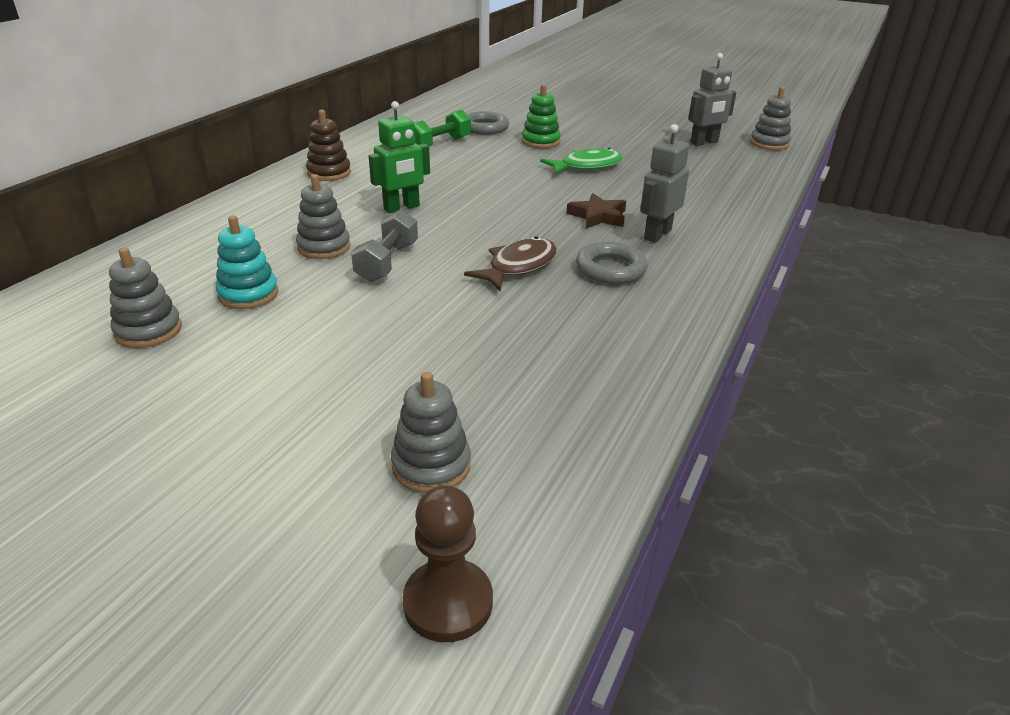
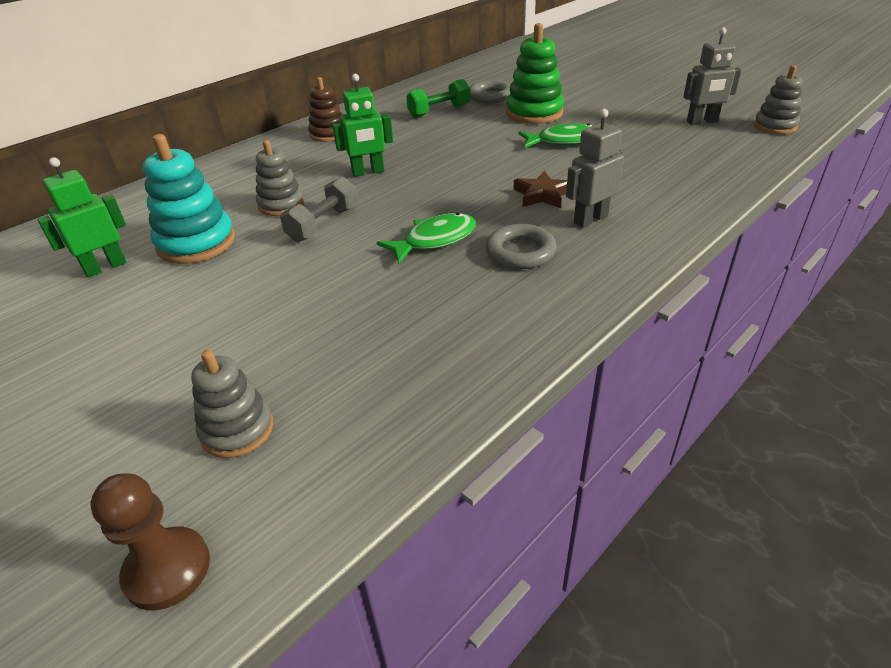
camera: 20 degrees right, 5 degrees up
grey stacking toy [109,247,182,348] -> green robot [37,157,126,277]
turquoise stacking toy [216,215,278,309] -> turquoise stacking toy [143,134,235,264], size x1.54
brown fish [464,236,557,291] -> green fish [376,212,476,264]
green stacking toy [522,84,561,148] -> green stacking toy [506,23,564,124], size x1.54

